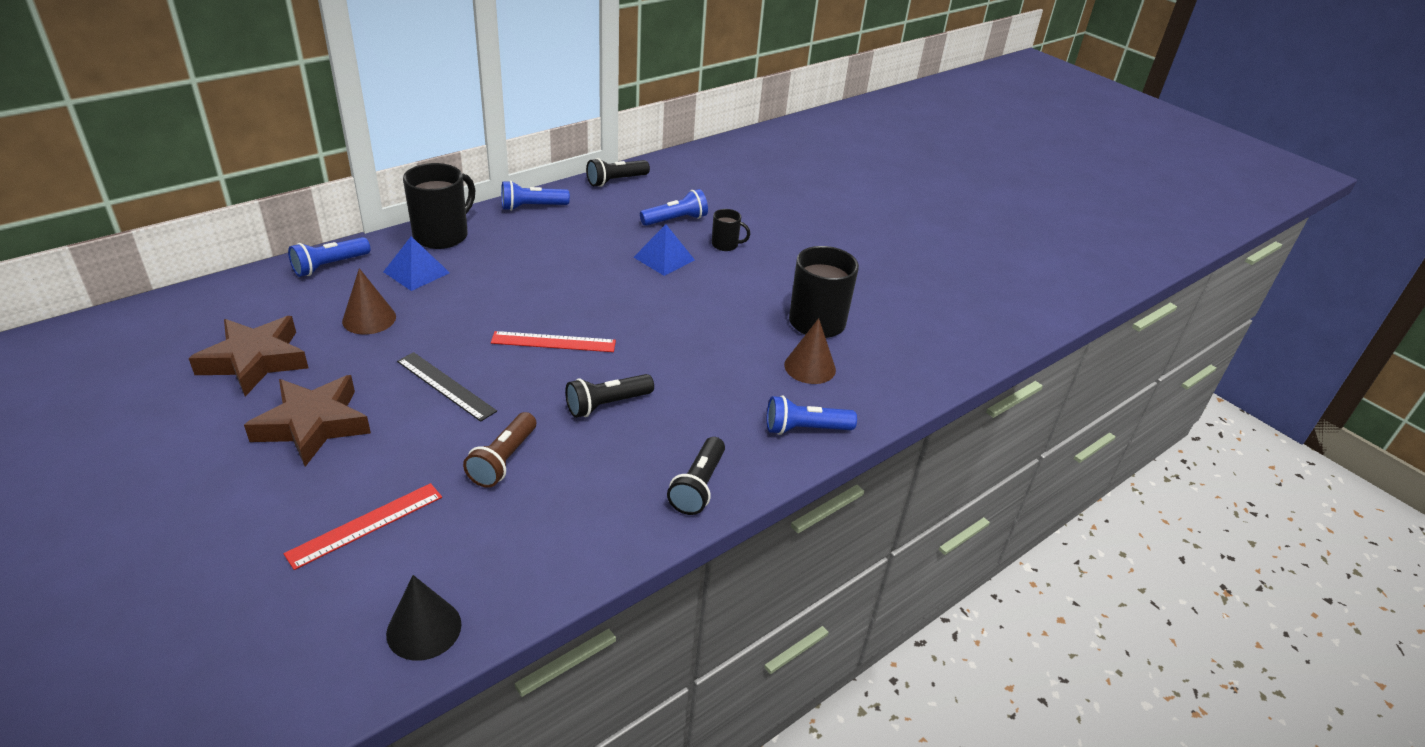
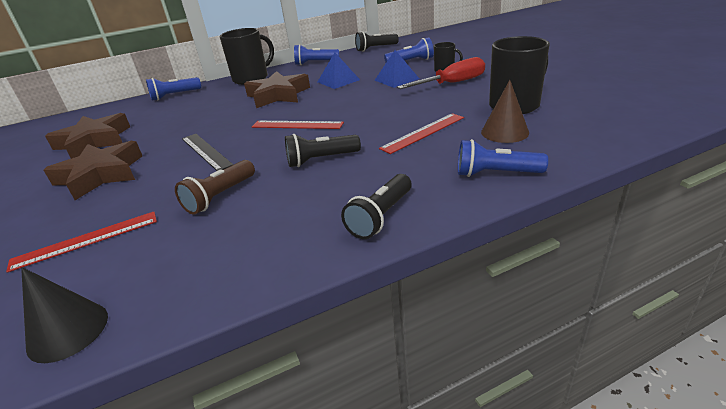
camera: 20 degrees right, 5 degrees down
brown cone [342,268,396,335] -> none
blue pyramid [383,236,450,291] -> blue pyramid moved to [318,52,360,89]
none -> brown star [244,71,310,108]
none -> red ruler [379,113,464,154]
none -> red screwdriver [397,57,485,89]

